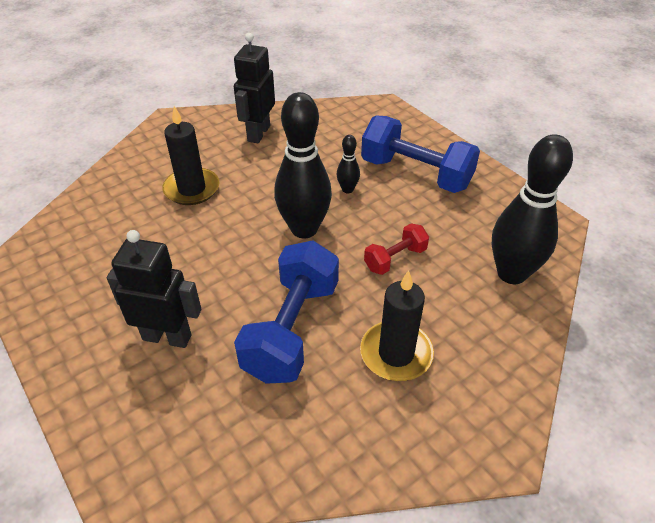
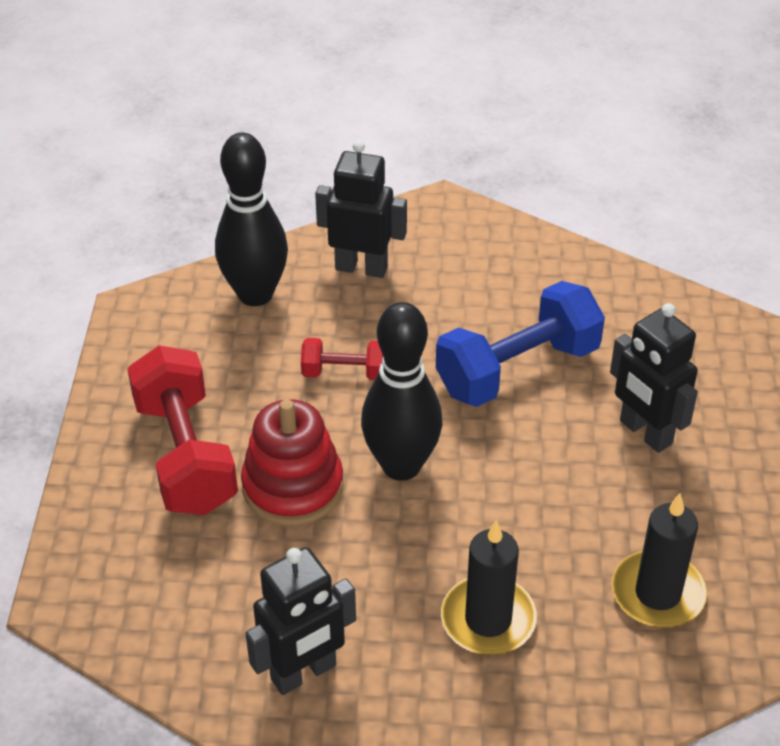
camera: 140 degrees left, 0 degrees up
black bowling pin [337,135,360,193] -> red stacking toy [241,399,343,526]
black candle [360,270,434,381] -> black candle moved to [612,493,707,628]
blue dumbbell [361,115,480,193] -> red dumbbell [127,345,238,515]
none -> black robot [315,140,407,278]

